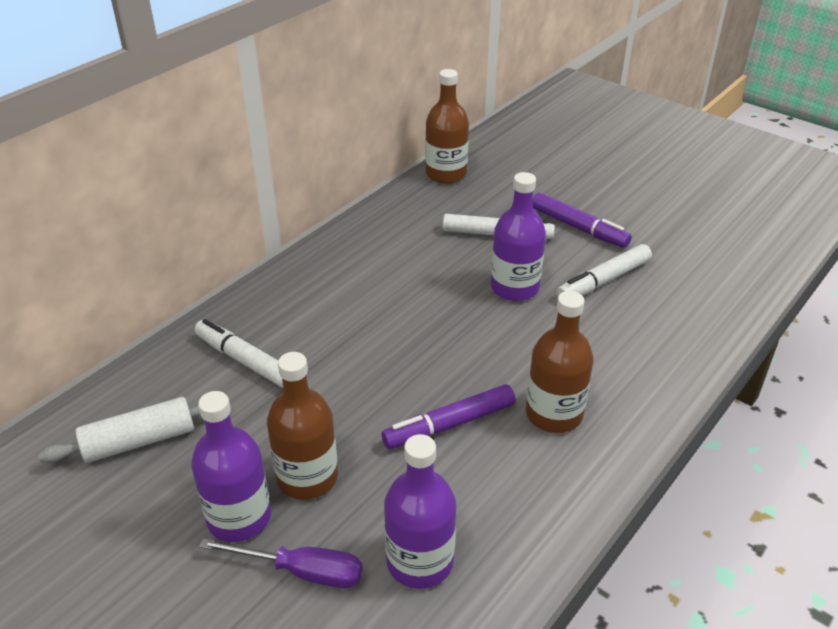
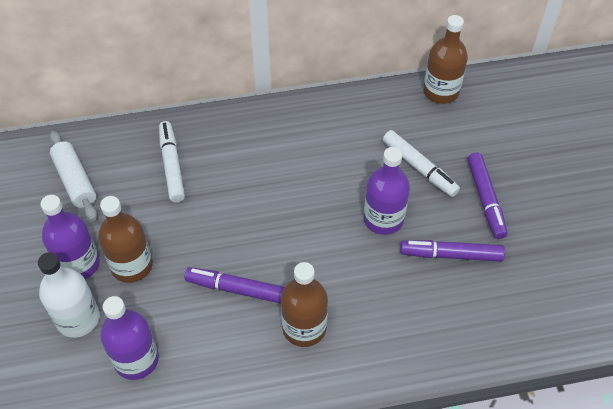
camera: 40 degrees right, 15 degrees up
white rolling pin [38,397,200,463] -> white rolling pin turned 45 degrees clockwise [50,131,97,221]
purple screwdriver [199,538,362,588] -> white bottle [38,252,100,338]
white marker [556,244,652,297] -> purple marker [400,240,505,261]

